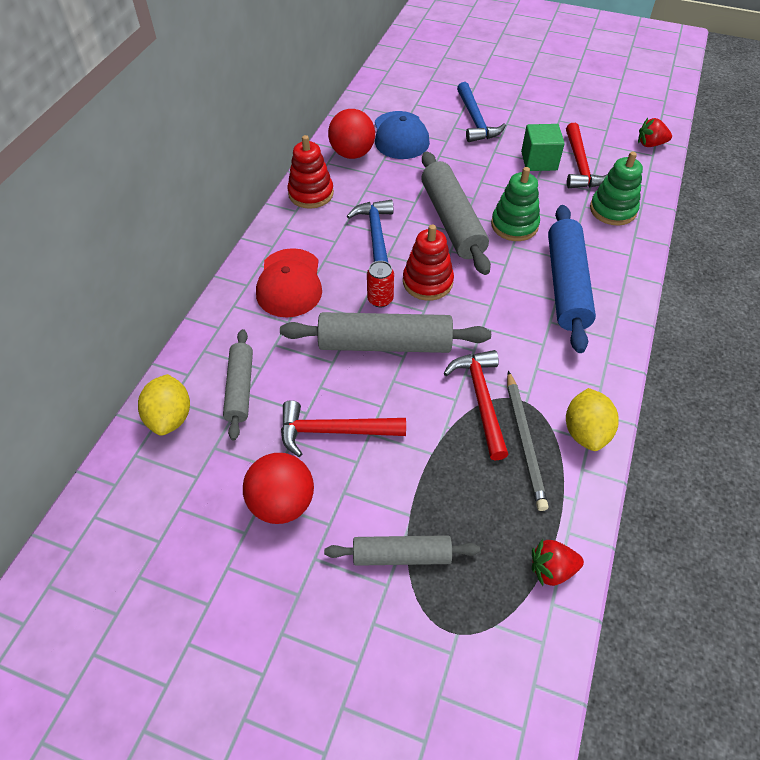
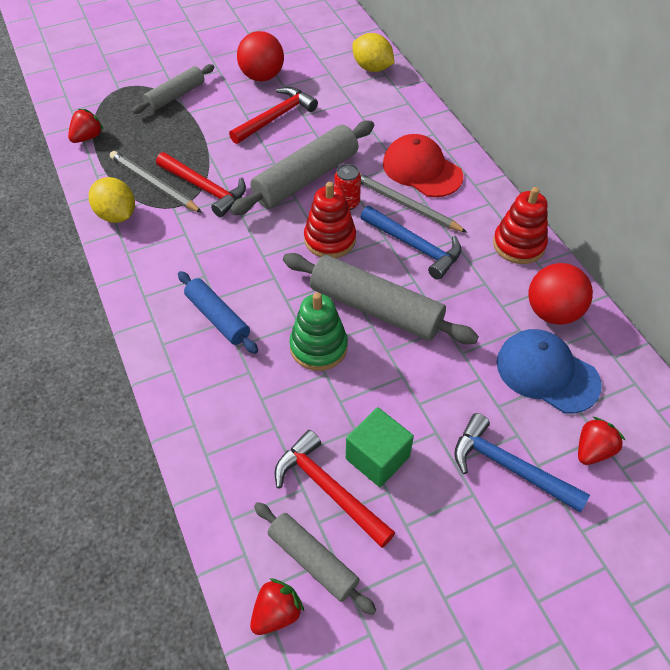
camera: 135 degrees right, 0 degrees up
grey rolling pin [223,329,253,440] -> grey rolling pin moved to [254,502,376,615]
blue rolling pin [548,205,596,353] -> blue rolling pin [178,271,258,354], size x0.60
green stacking toy [590,152,643,225] -> none
none -> grey pencil [361,174,468,233]
none -> red strawberry [578,417,625,465]

